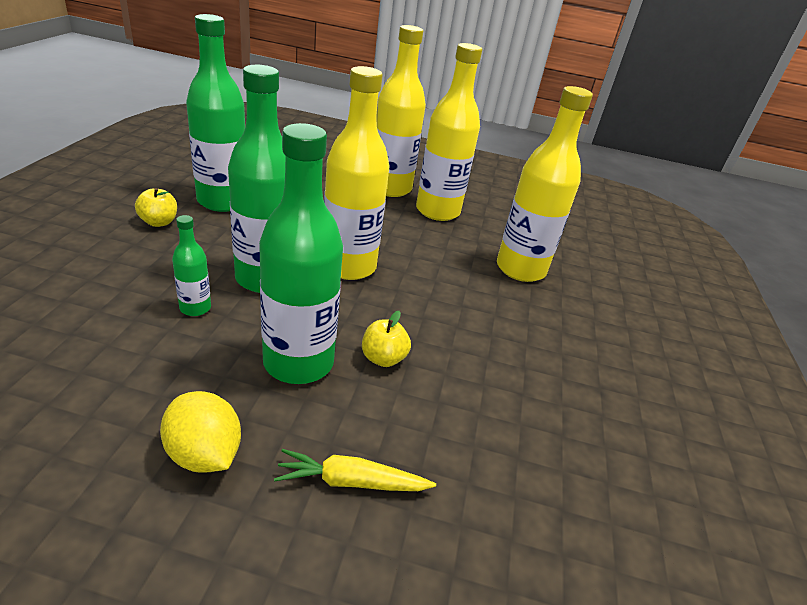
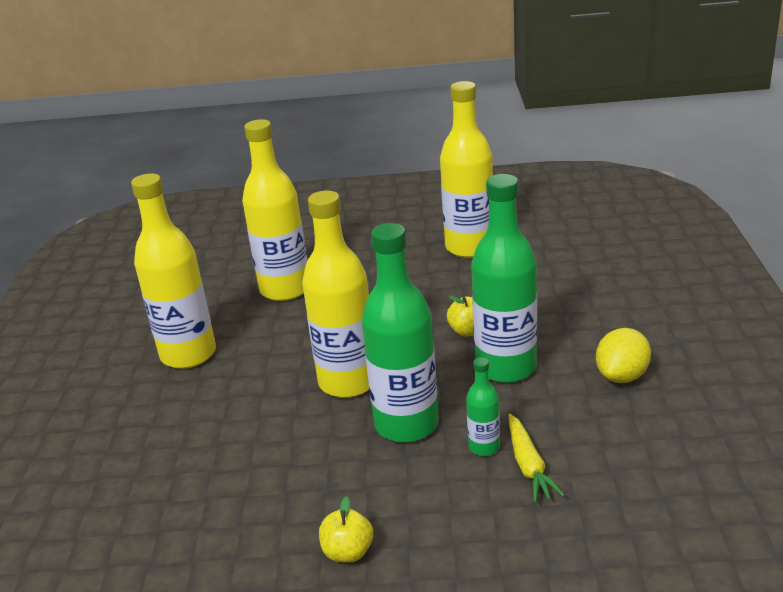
camera: 95 degrees left, 5 degrees down
green bottle [186,14,245,212] -> none
yellow carrot [274,449,436,491] -> yellow carrot moved to [509,414,565,503]
yellow bottle [377,25,426,197] -> yellow bottle moved to [440,81,493,258]

